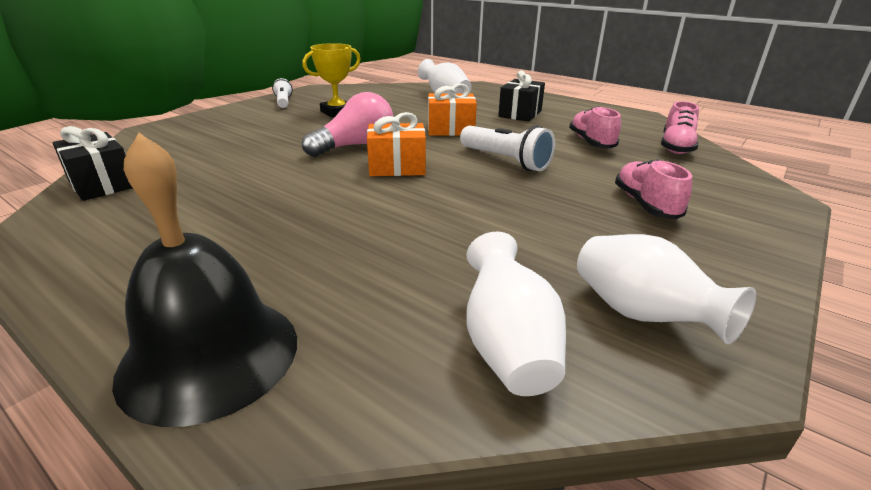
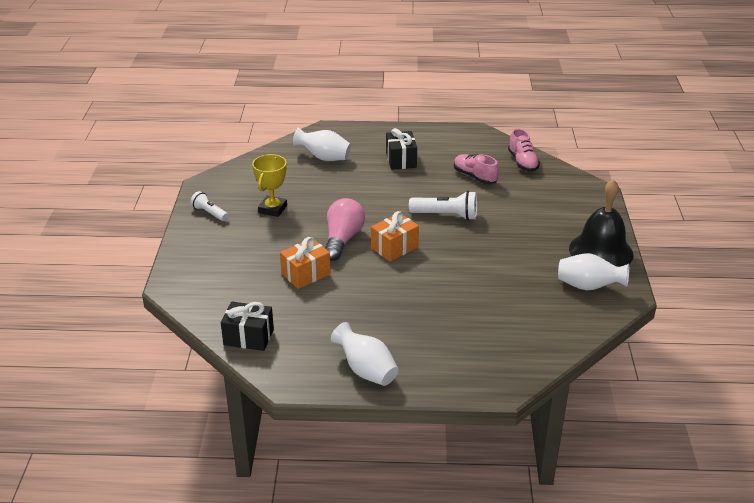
camera: 35 degrees left, 5 degrees up
black bell [112,133,297,427] -> black bell moved to [569,179,634,267]
orange gift [428,83,477,136] -> orange gift moved to [280,237,331,289]
white vase [466,231,566,396] -> white vase moved to [331,322,399,386]
pink shoe [615,159,692,219] -> none

